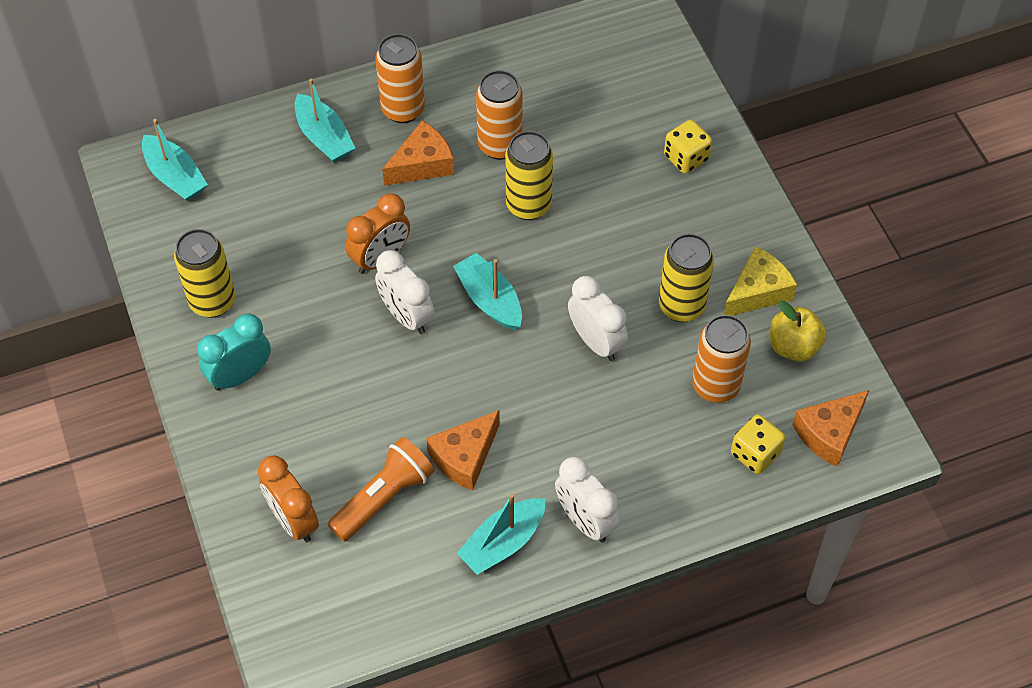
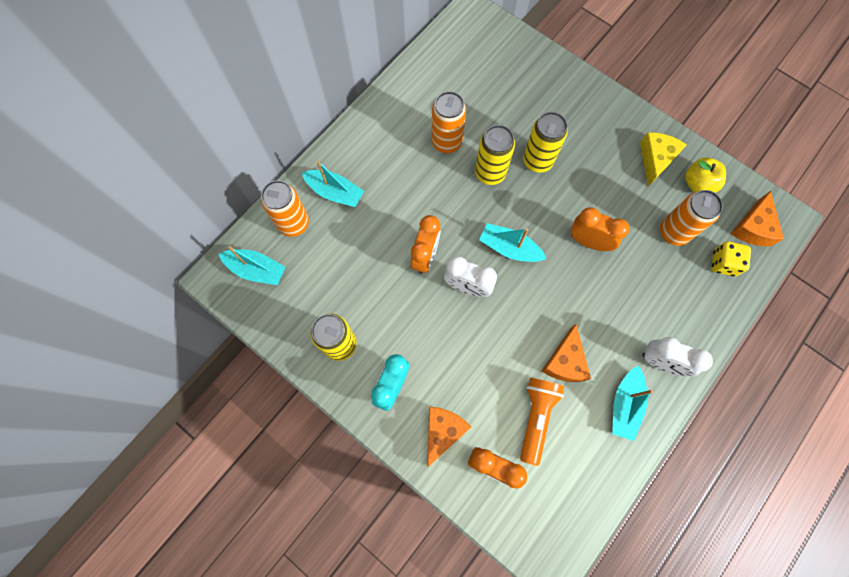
camera: 30 degrees left, 15 degrees up
orange can [375,34,425,123] -> orange can moved to [261,180,309,237]
orange cheese [382,121,454,186] -> orange cheese moved to [427,407,471,467]
white clock [568,276,628,361] -> orange clock [571,207,630,251]
yellow can [659,234,714,322] -> yellow can moved to [523,112,568,172]
yellow dice [664,120,712,174] -> none

